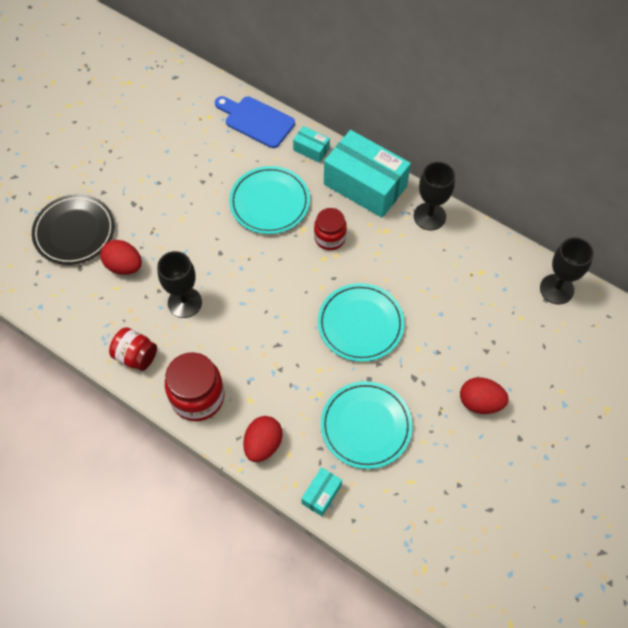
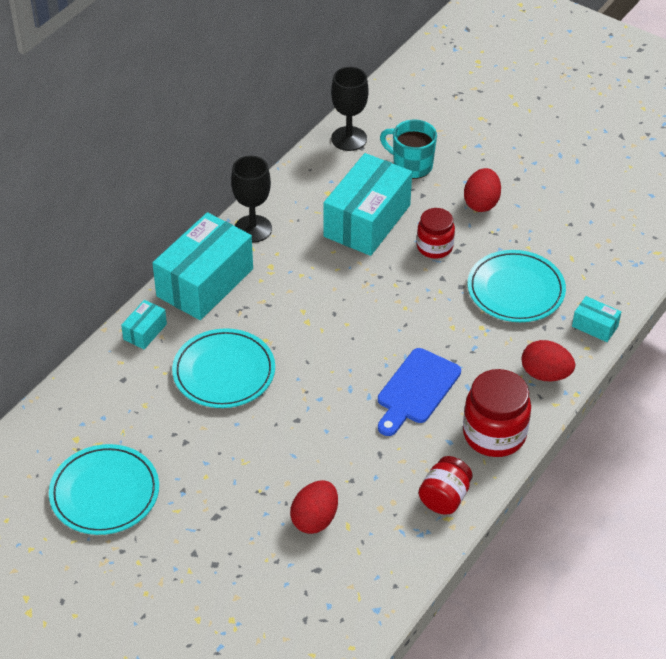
camera: 90 degrees left, 15 degrees down
black plate [32,194,115,265] -> none
black goblet [157,251,202,318] -> none
blue cutting board [215,96,295,148] -> blue cutting board moved to [378,348,461,436]
red jar [314,208,347,250] -> red jar moved to [417,208,455,259]
turquoise plate [318,283,405,362] -> turquoise plate moved to [49,444,159,535]
none -> turquoise box [323,153,412,256]
none -> turquoise mug [380,120,437,179]

